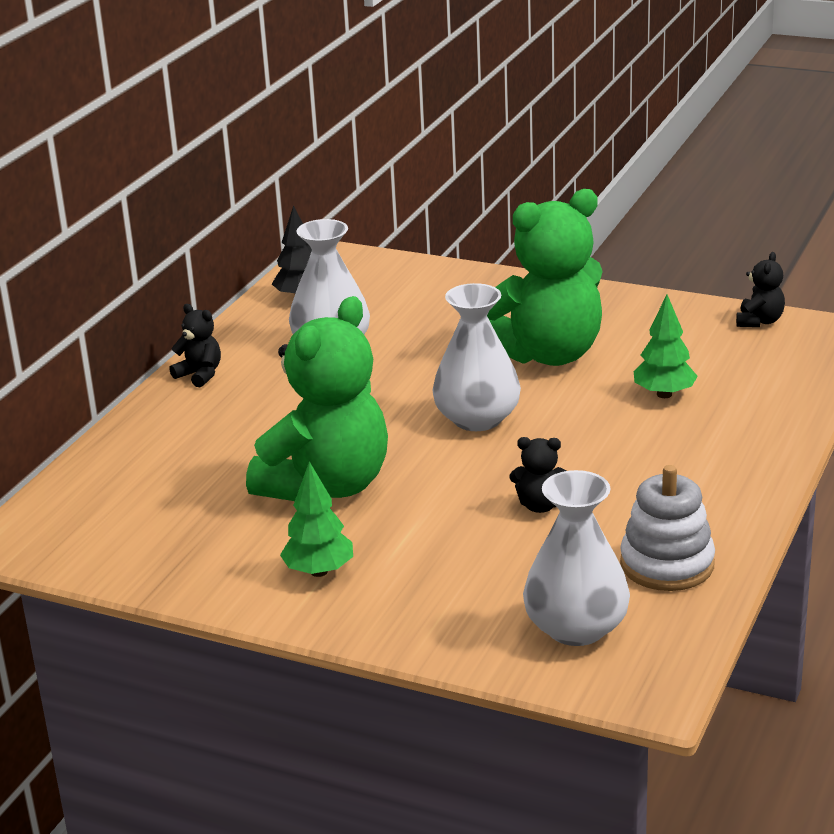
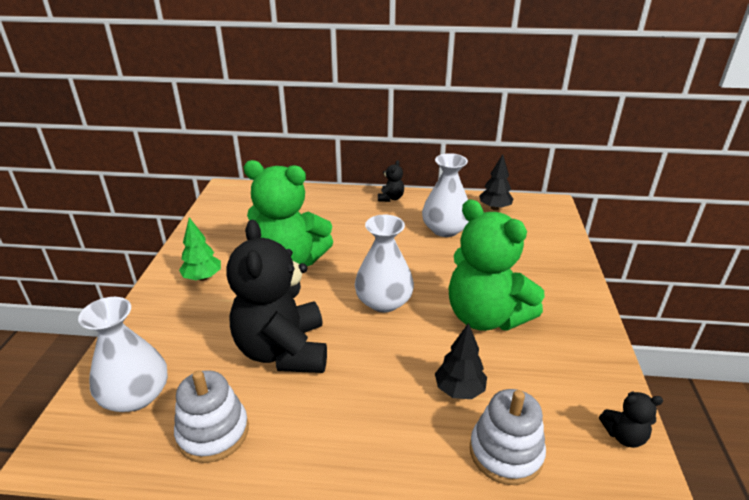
camera: 70 degrees right, 5 degrees up
black teddy bear [509,437,566,513] -> black teddy bear [226,220,327,373], size x2.43
green tree [634,295,698,398] -> black tree [435,323,487,399]
none -> white stacking toy [470,389,546,485]

